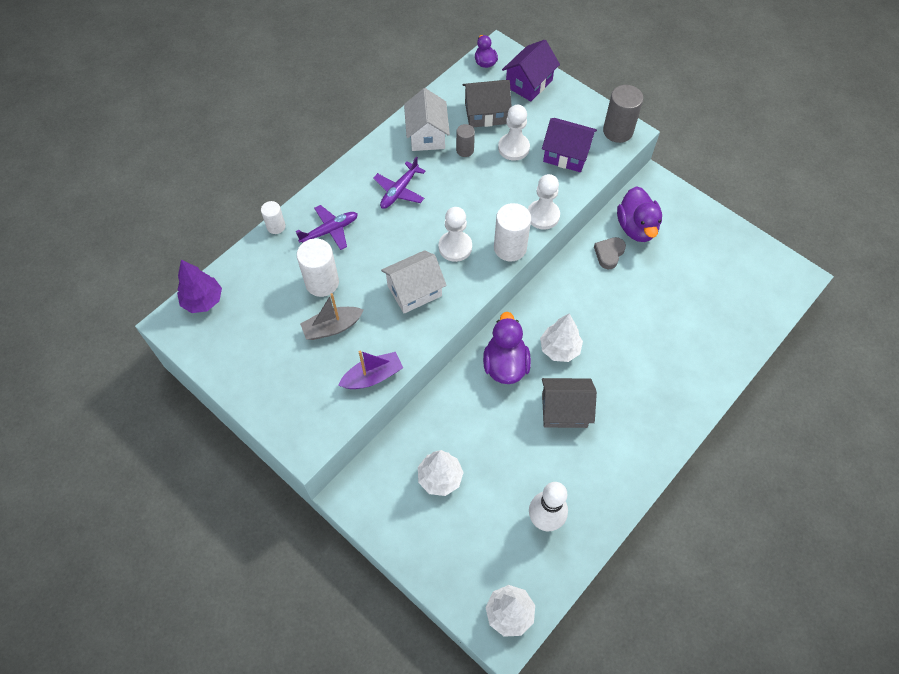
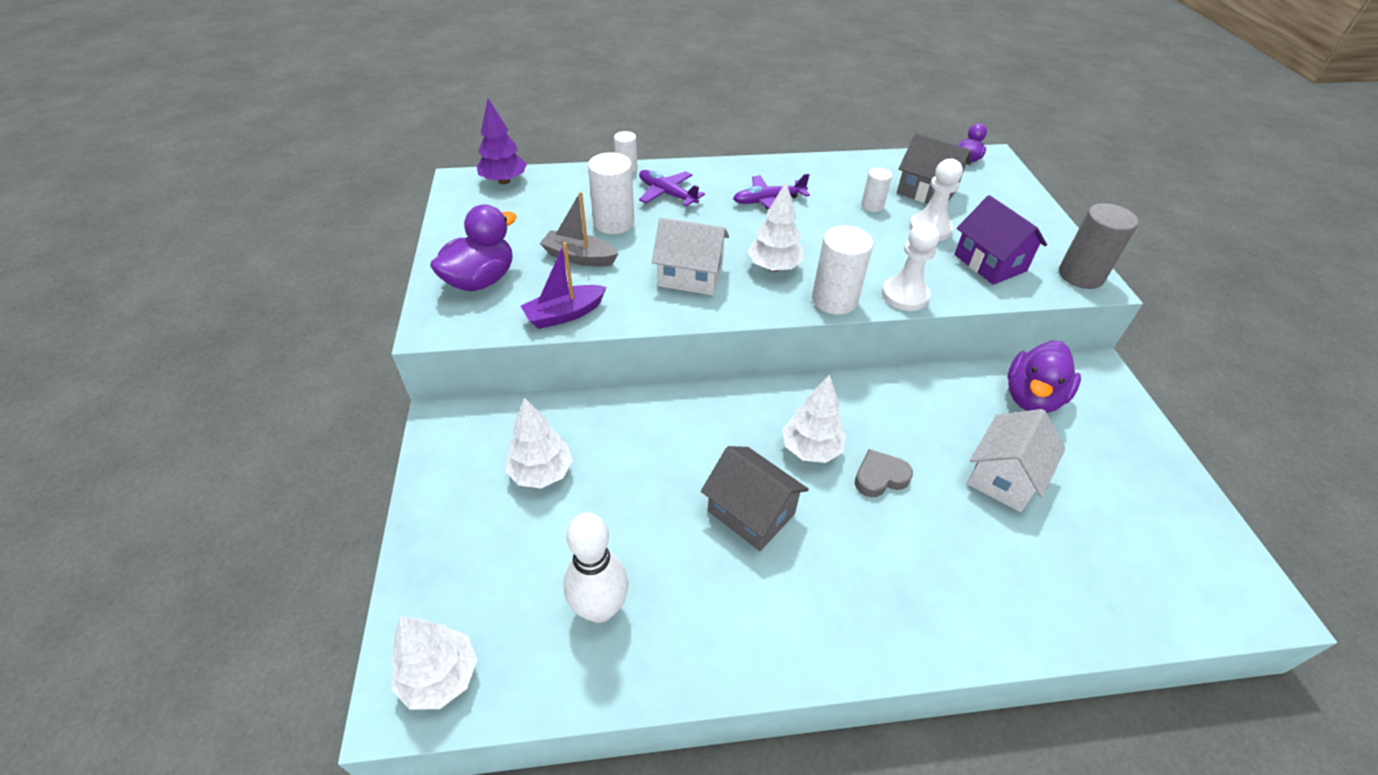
camera: 40 degrees right, 15 degrees down
purple plane [296,205,358,250] -> purple plane turned 150 degrees counterclockwise [639,170,705,206]
purple boat [338,351,403,389] -> purple boat turned 135 degrees clockwise [521,242,607,329]
white house [404,88,450,151] -> white house moved to [967,409,1066,512]
white pawn [438,207,472,262] -> white tree [747,182,804,272]
grey cylinder [456,124,475,157] -> white cylinder [861,167,892,212]
purple duck [483,312,531,384] -> purple duck moved to [430,205,517,291]
purple house [502,40,560,101] -> none
grey heart [594,237,626,269] -> grey heart moved to [855,449,913,497]

